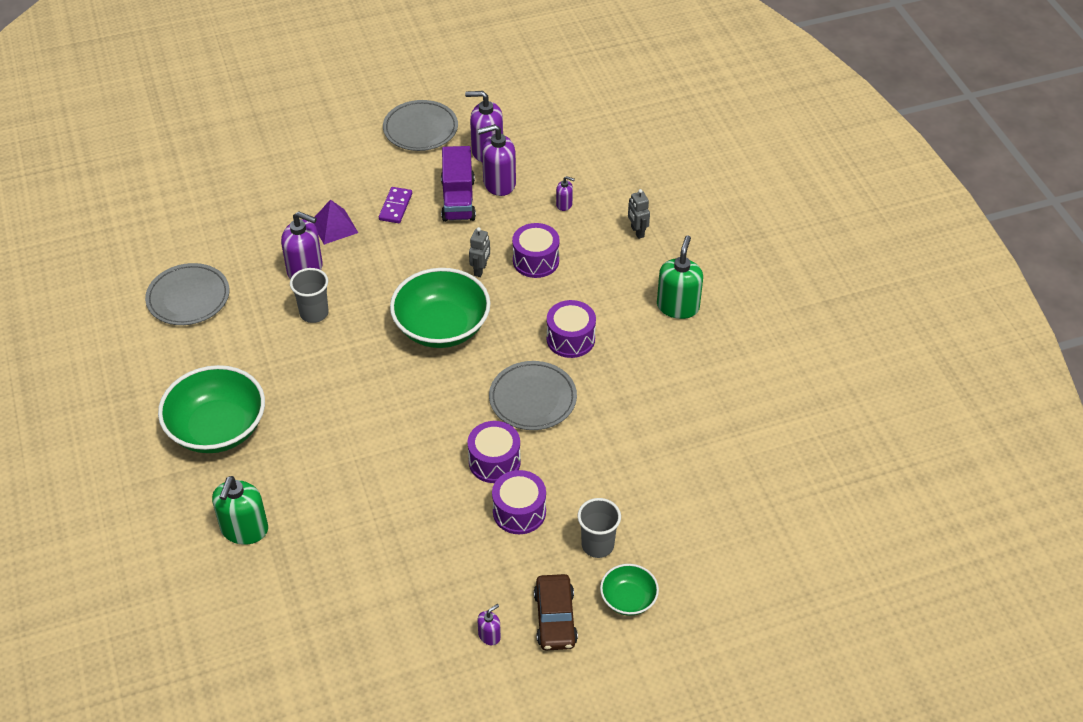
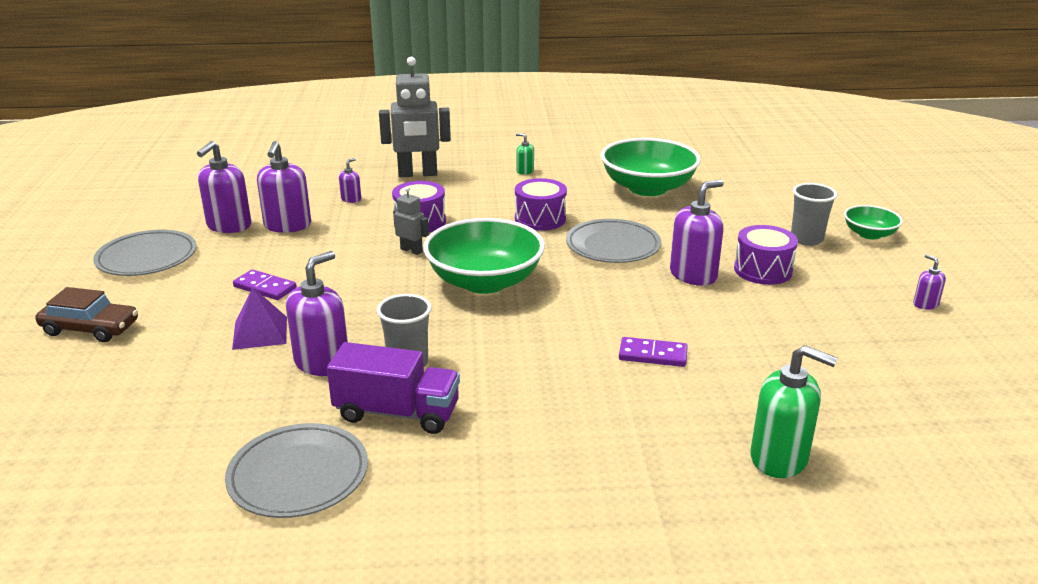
camera: 75 degrees left, 20 degrees down
green bowl [158,365,265,453] -> green bowl moved to [601,138,701,196]
purple truck [441,146,476,222] -> purple truck moved to [327,342,460,434]
purple drum [468,421,521,483] -> purple soap dispenser [670,180,724,286]
brown car [534,574,578,650] -> brown car moved to [36,287,138,342]
grey robot [628,189,650,239] -> grey robot [379,57,451,177], size x2.01
green soap dispenser [657,235,703,319] -> green soap dispenser [516,133,534,175], size x0.49
none -> purple domino [619,337,688,367]

